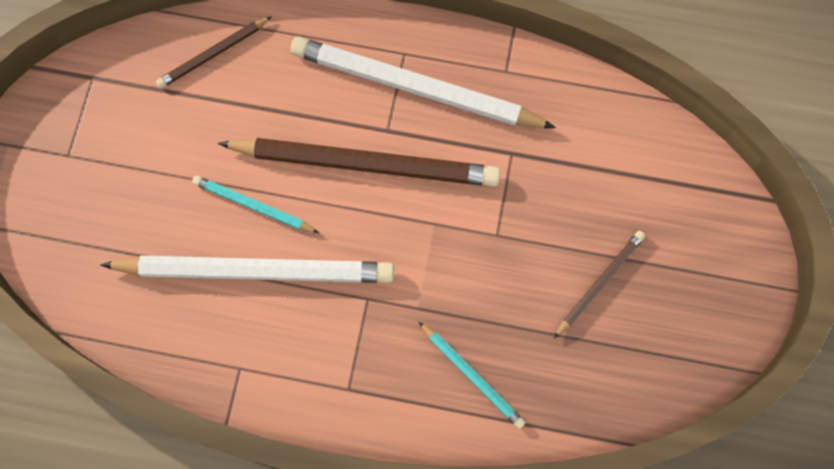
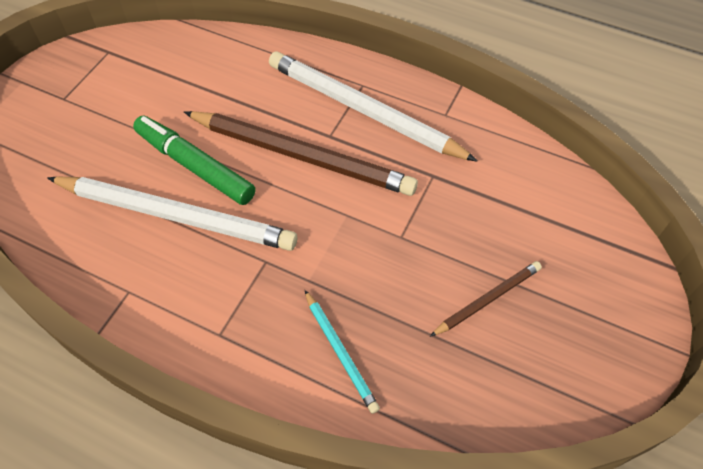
camera: 15 degrees right, 15 degrees down
brown pencil [156,16,272,88] -> none
turquoise pencil [192,175,319,233] -> green marker [133,116,256,205]

